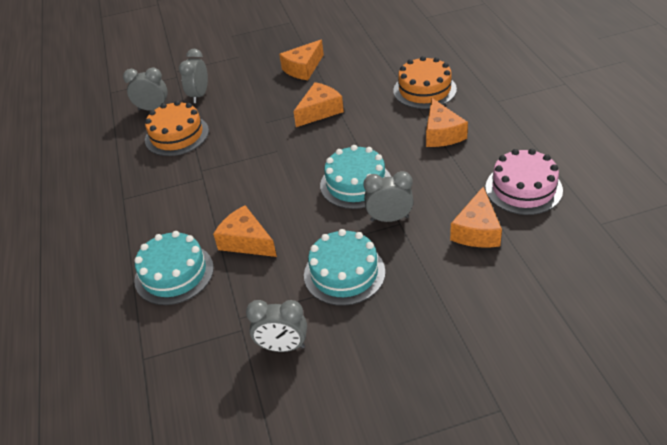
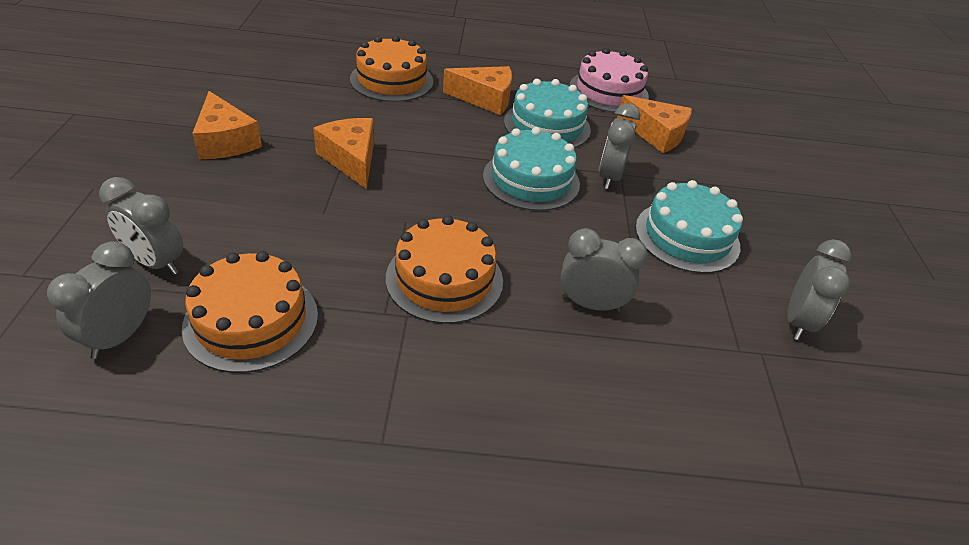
camera: 80 degrees left, 0 degrees up
turquoise cake [134,231,214,305] -> turquoise cake moved to [504,79,591,148]
orange cheese [213,205,277,257] -> grey clock [561,228,648,312]
none -> orange cake [386,215,503,324]

